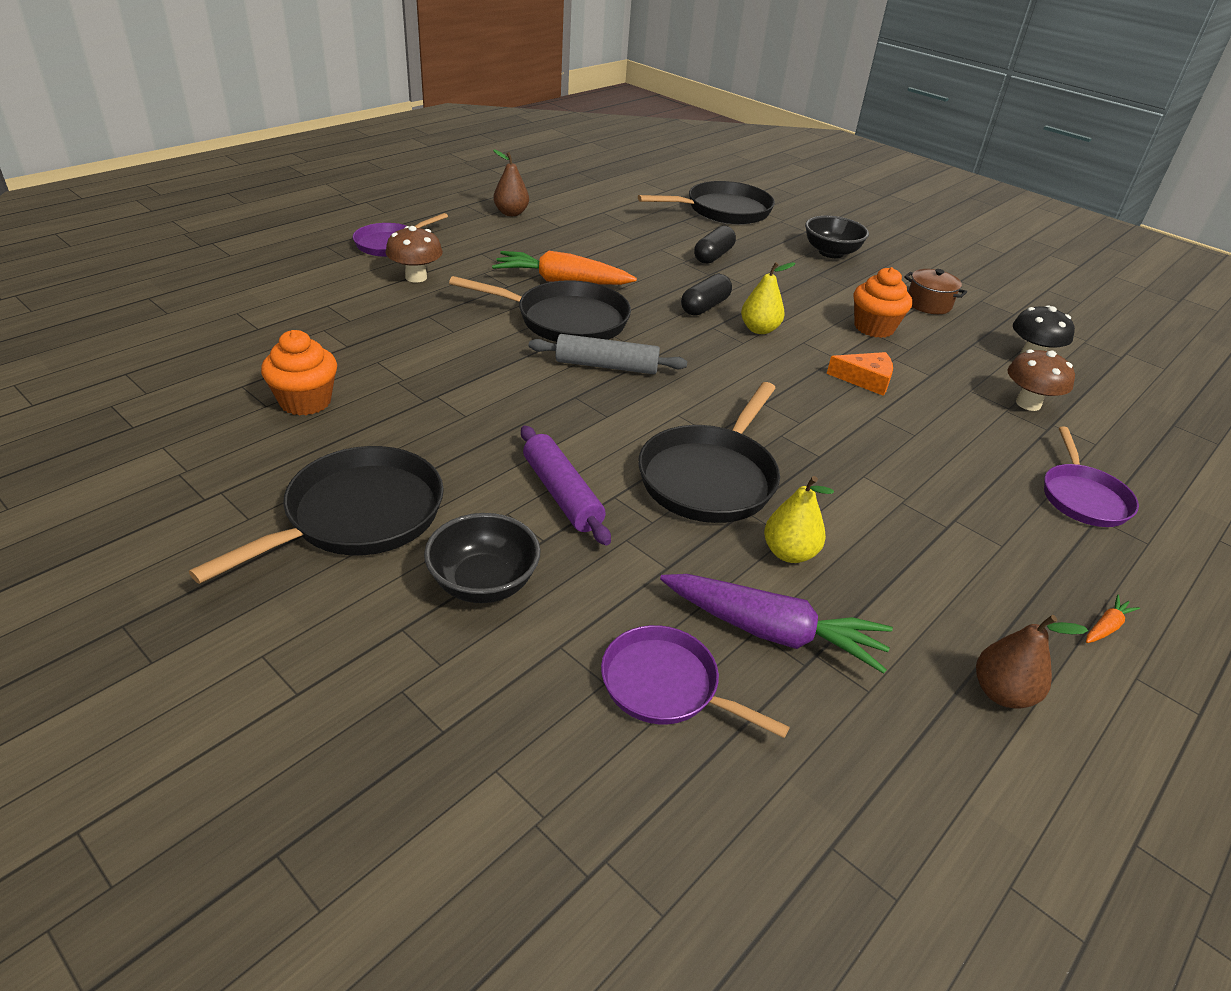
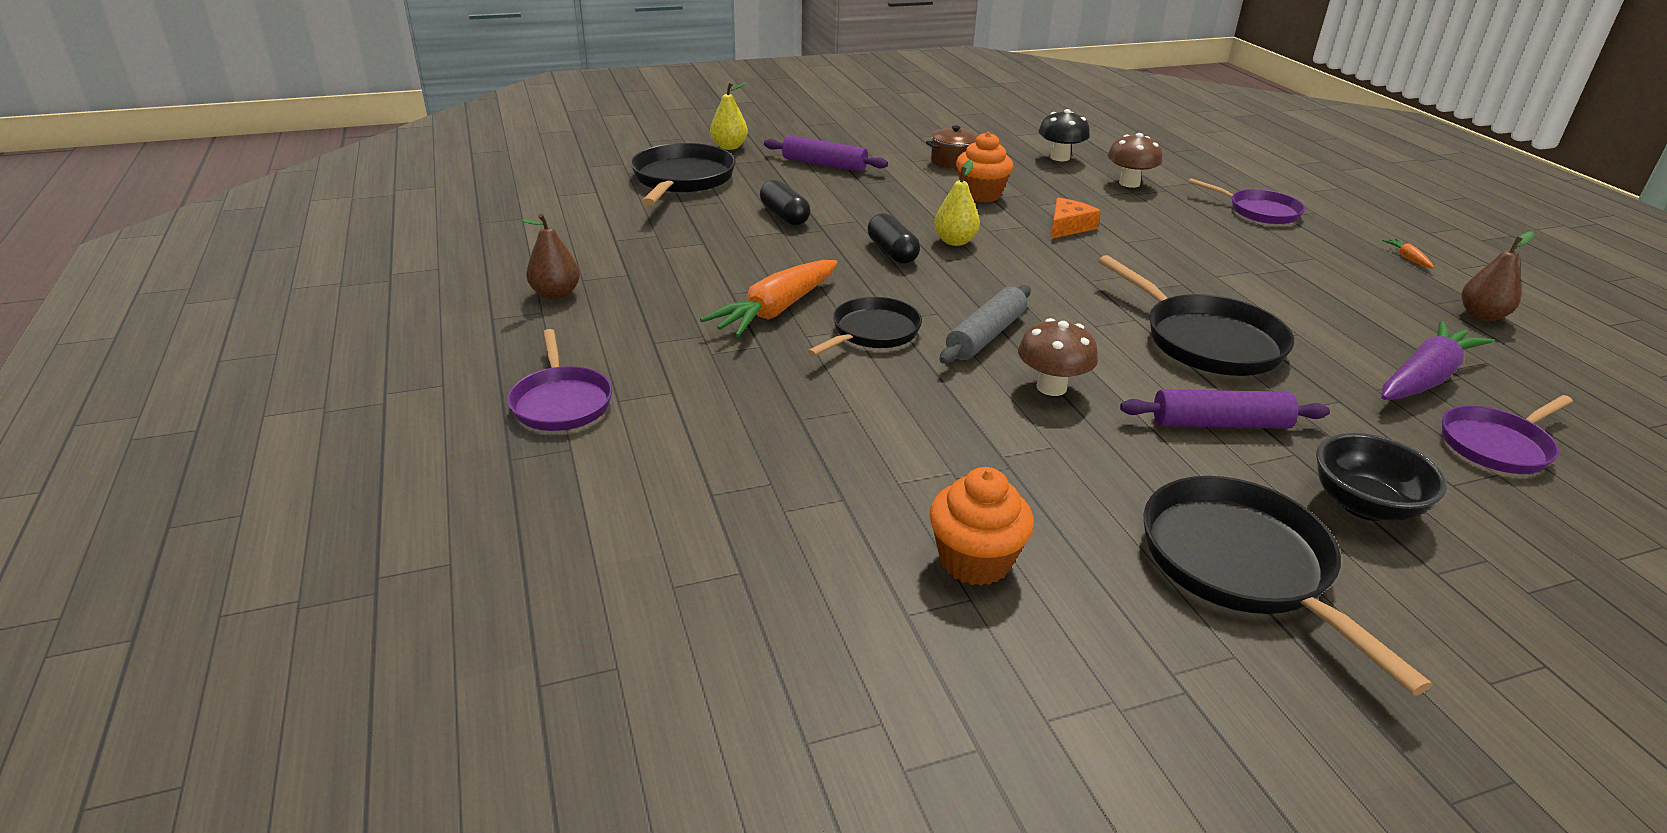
camera: 60 degrees left, 5 degrees down
brown mushroom [386,226,443,282] -> brown mushroom moved to [1018,318,1098,396]
black pan [449,276,631,342] -> black pan [807,297,922,356], size x0.65
yellow pear [764,476,834,563] -> yellow pear moved to [710,82,748,150]
black bowl [805,216,869,258] -> purple rolling pin [764,135,888,172]

